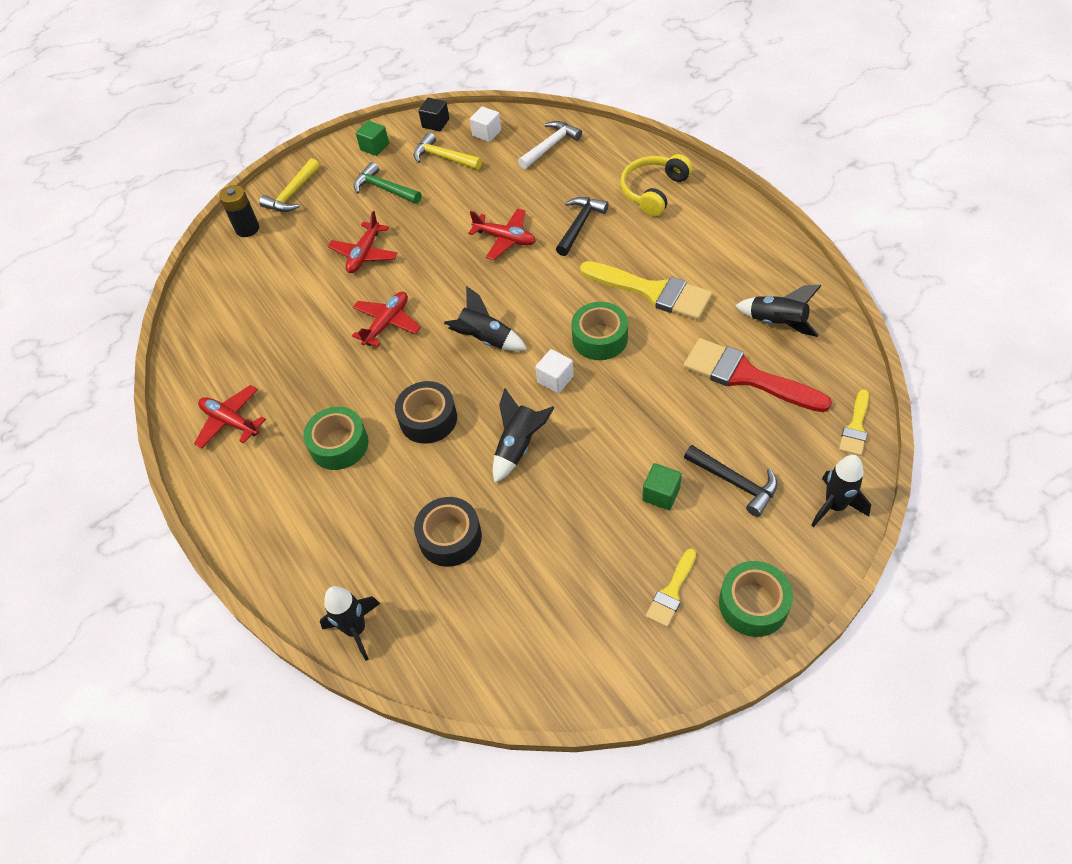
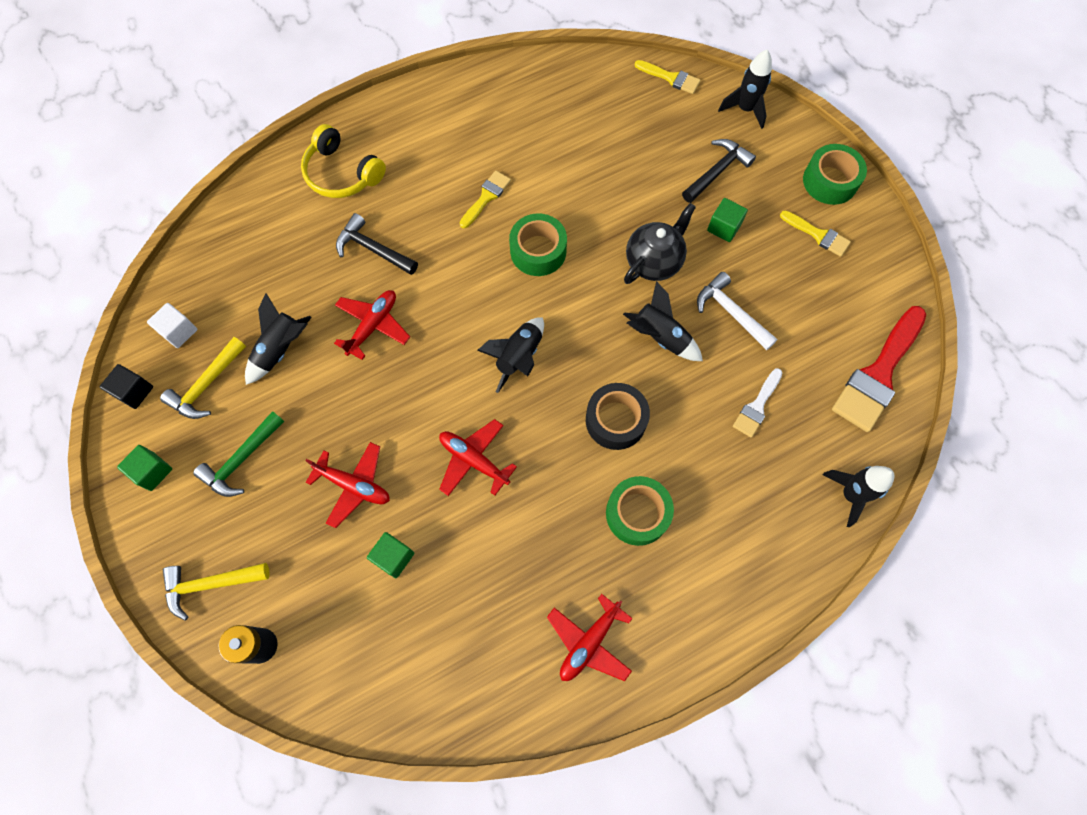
camera: 90 degrees left, 15 degrees up
yellow hammer [259,158,319,212] -> yellow hammer turned 135 degrees clockwise [163,563,270,621]
black tape [414,497,482,567] -> white brush [733,368,782,438]
white hammer [518,121,582,169] -> white hammer moved to [697,272,777,350]
white cube [535,349,574,393] -> none
yellow brush [580,261,712,320] -> yellow brush [460,171,511,228], size x0.52
red brush [683,338,832,412] -> red brush moved to [832,306,926,432]
black rocket [735,285,822,337] -> black rocket moved to [245,293,312,385]
none -> green cube [367,532,414,578]
none -> black teapot [624,203,696,284]

